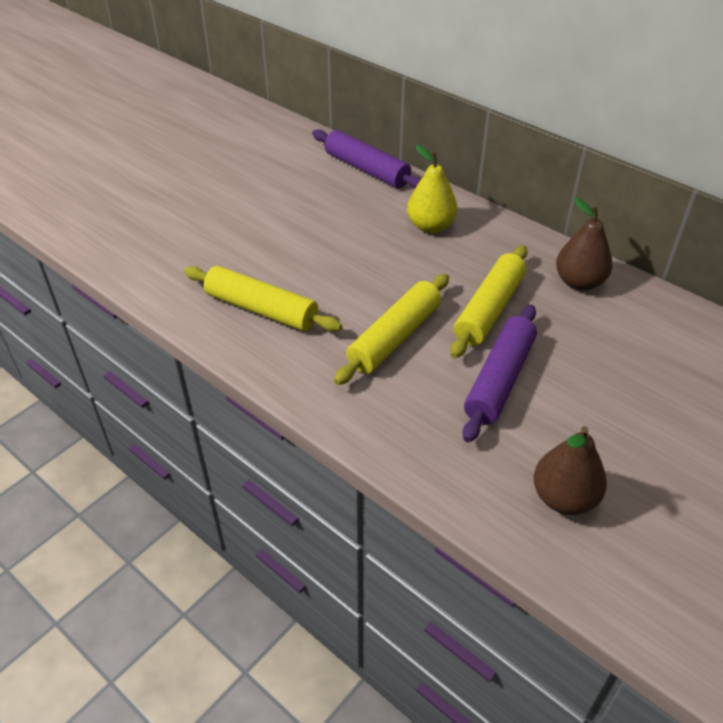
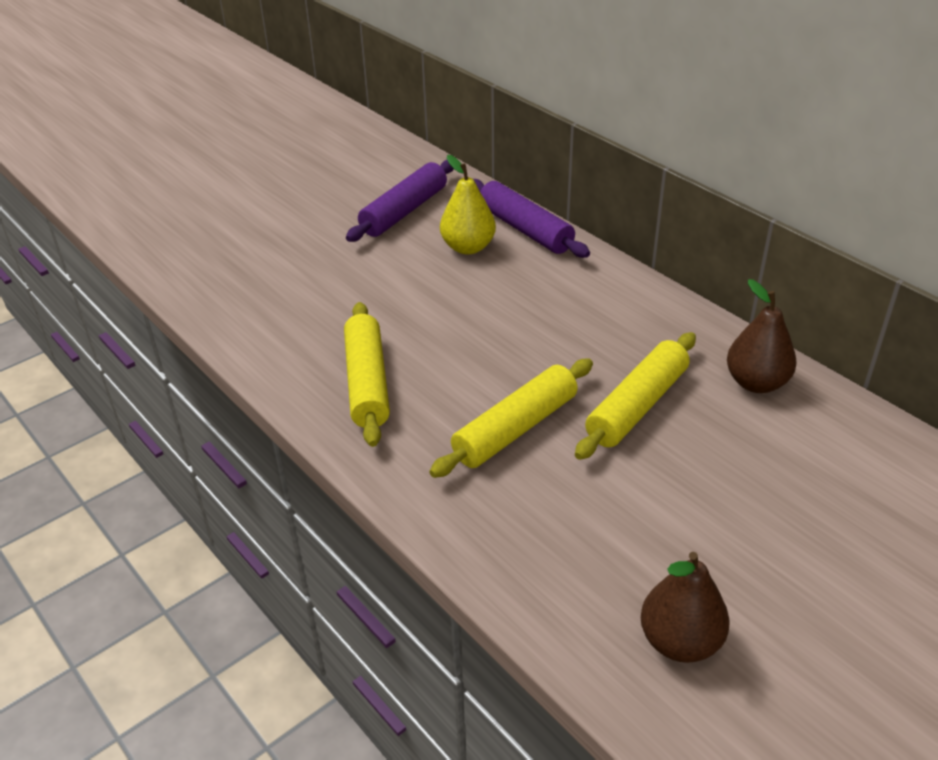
camera: 10 degrees right, 5 degrees down
yellow rolling pin [184,266,342,332] -> yellow rolling pin turned 45 degrees clockwise [344,302,390,447]
yellow pear [407,145,458,233] -> yellow pear moved to [440,155,496,254]
purple rolling pin [463,305,537,442] -> purple rolling pin moved to [346,160,454,242]

